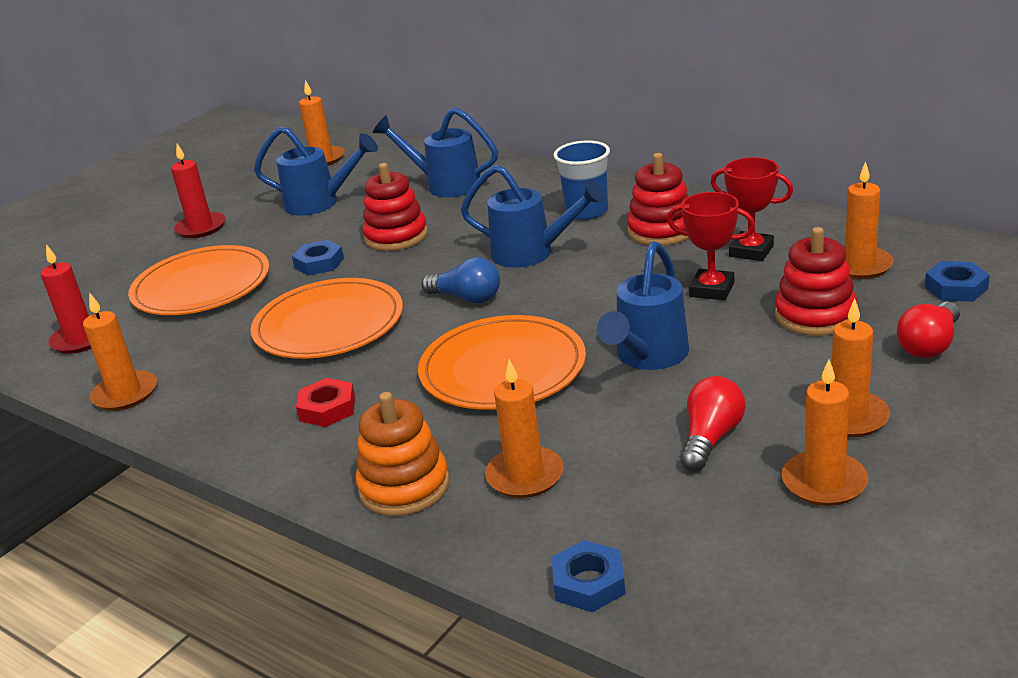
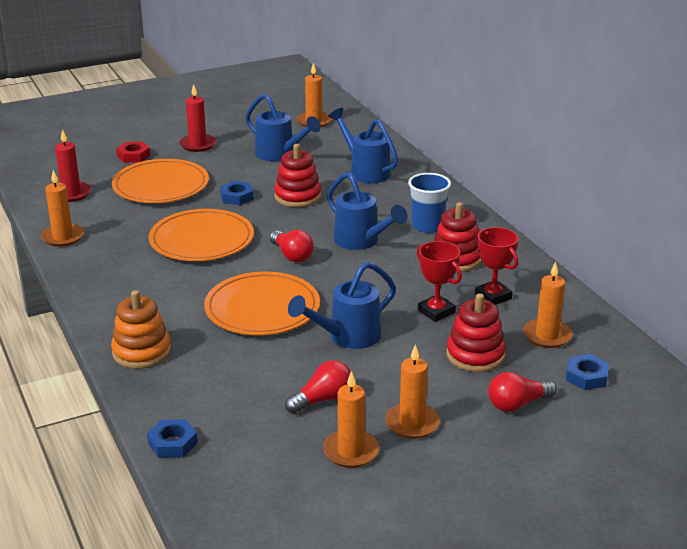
camera: 25 degrees right, 0 degrees up
red nut [296,378,355,427] -> red nut moved to [116,142,150,163]
blue light bulb [421,257,500,304] -> red light bulb [270,230,314,262]
orange candle [485,359,564,498] -> none

